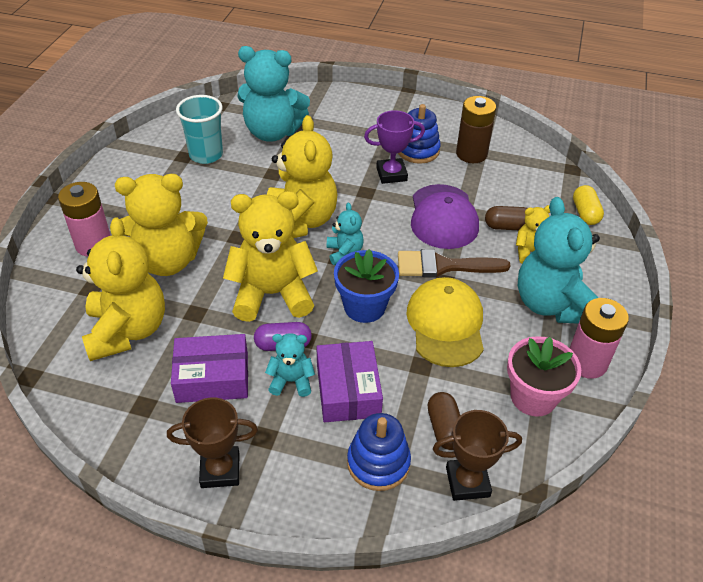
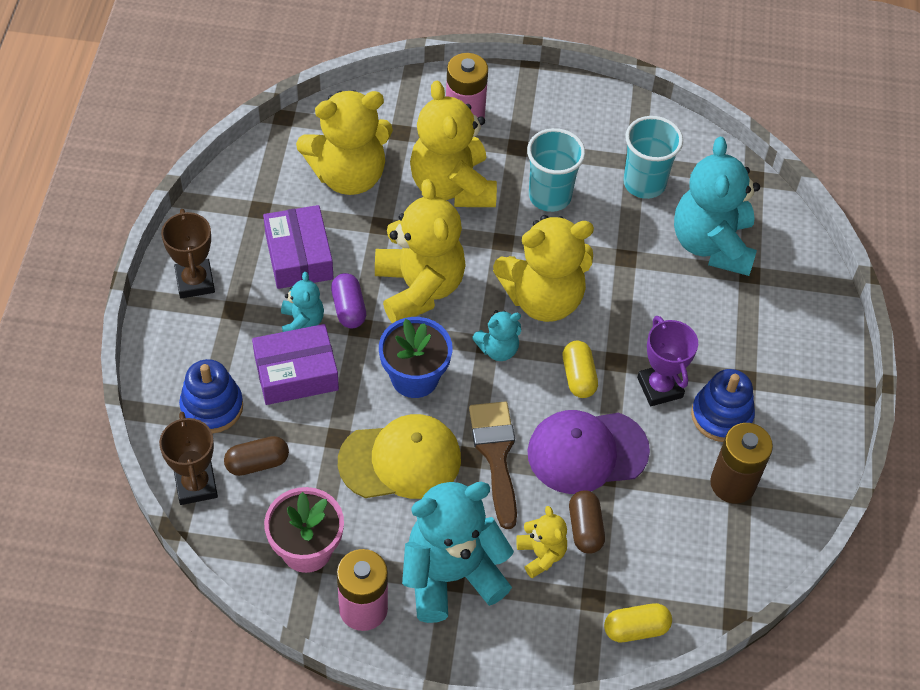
camera: 80 degrees right, 10 degrees up
none -> turquoise cup [527,128,585,212]
none -> yellow capsule [563,341,598,398]

